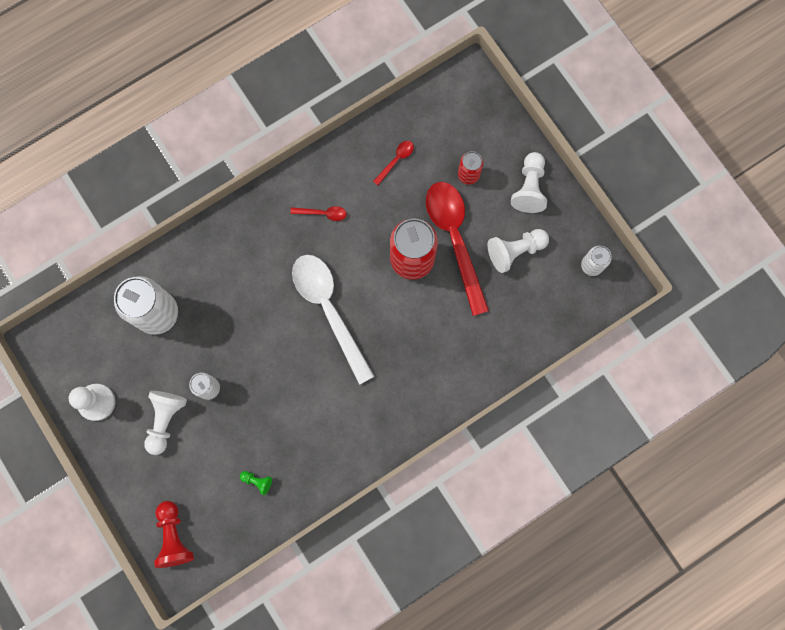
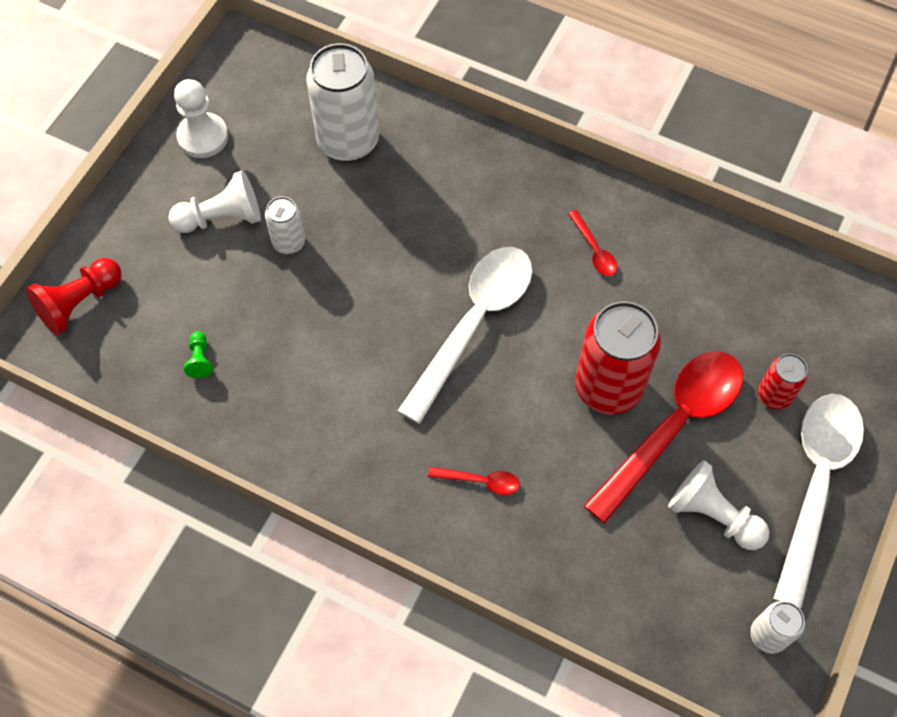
camera: 60 degrees right, 15 degrees down
red spoon [373,141,414,185] -> red spoon moved to [428,467,520,495]
white pawn [511,152,547,213] -> white spoon [773,394,864,609]

